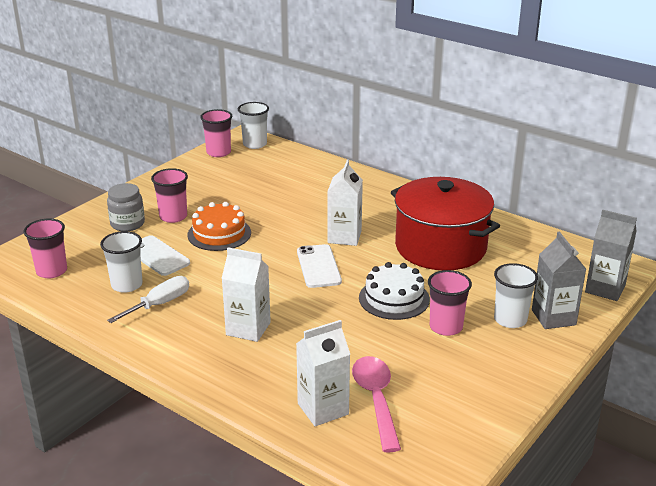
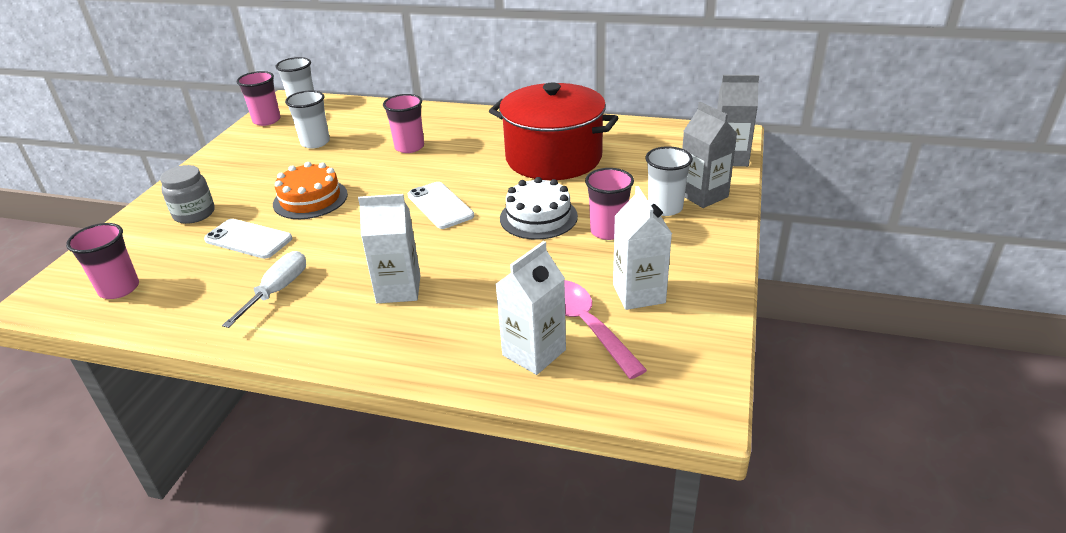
camera: 20 degrees left, 5 degrees up
white cup [100,231,143,293] -> white cup moved to [285,90,330,148]
pink cup [151,168,188,223] -> pink cup moved to [383,94,424,153]
white carton [327,159,363,246] -> white carton moved to [613,186,672,310]

